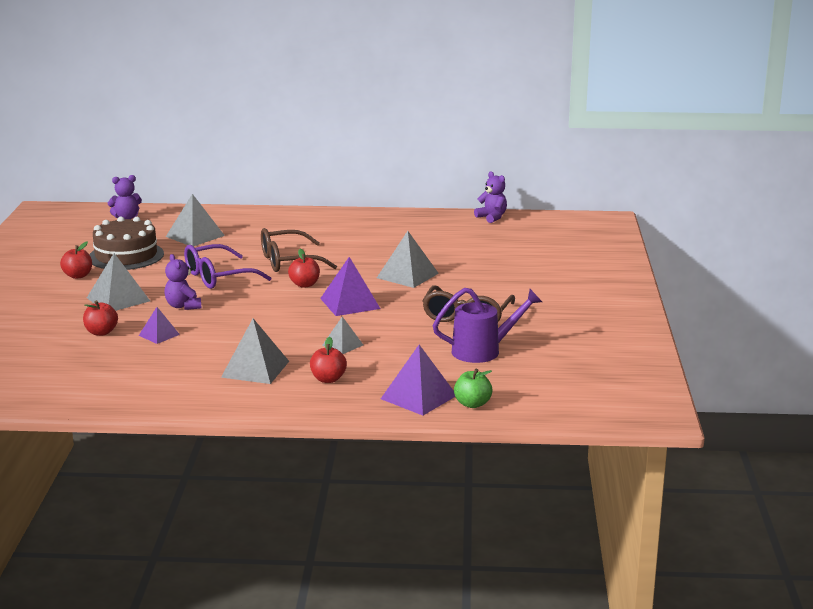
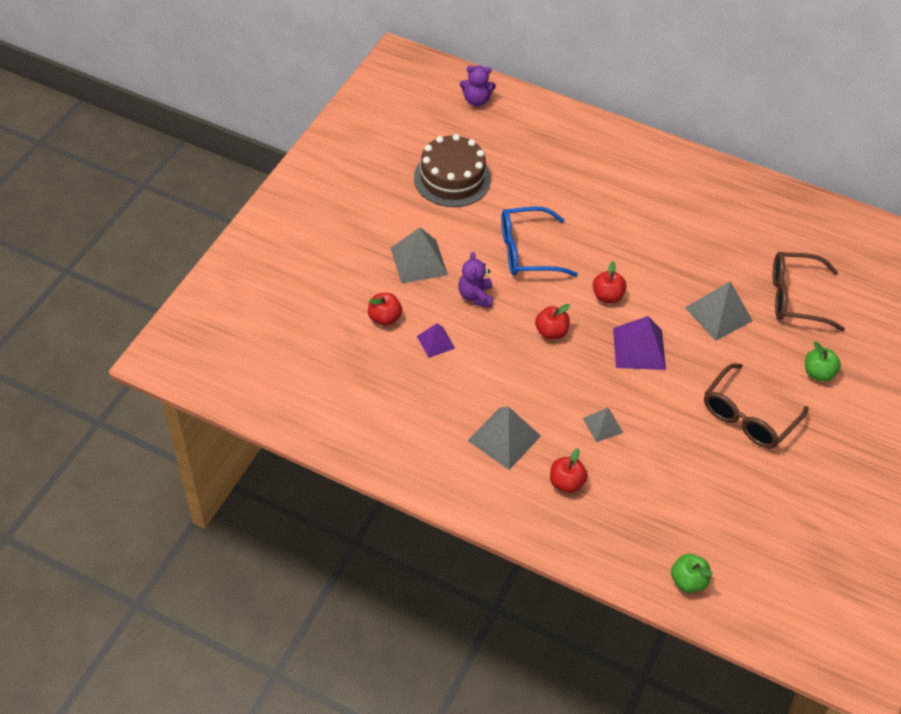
camera: 20 degrees right, 30 degrees up
red apple [60,241,92,279] -> red apple moved to [535,304,570,339]
grey pyramid [166,194,225,246] -> none
purple glasses [184,244,271,289] -> blue glasses [501,207,578,276]
brown glasses [261,228,337,272] -> brown glasses moved to [773,252,845,331]
purple pyramid [381,345,455,416] -> none
purple watering can [433,288,542,363] -> none
purple teddy bear [474,172,507,223] -> none
none -> green apple [805,342,841,382]

